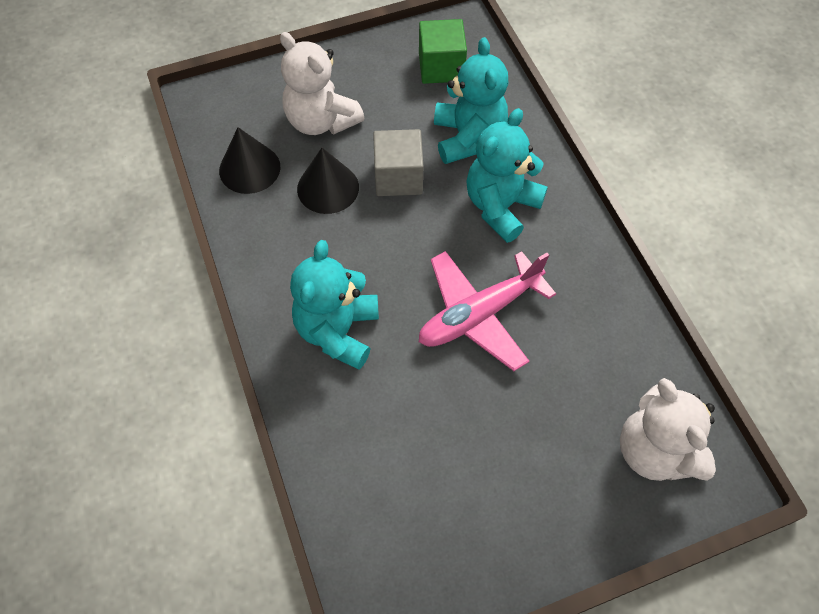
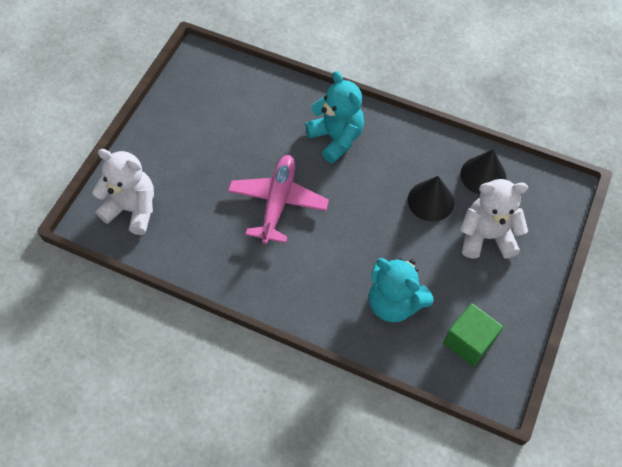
camera: 135 degrees right, 0 degrees up
grey cube [373,129,423,196] -> none
turquoise teddy bear [466,108,548,243] -> none

